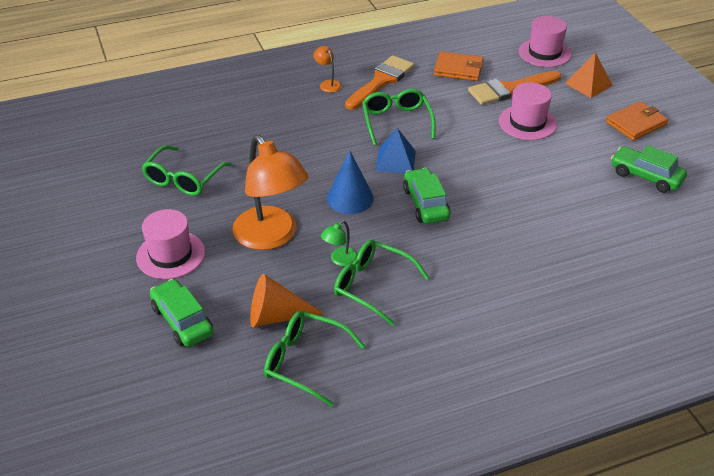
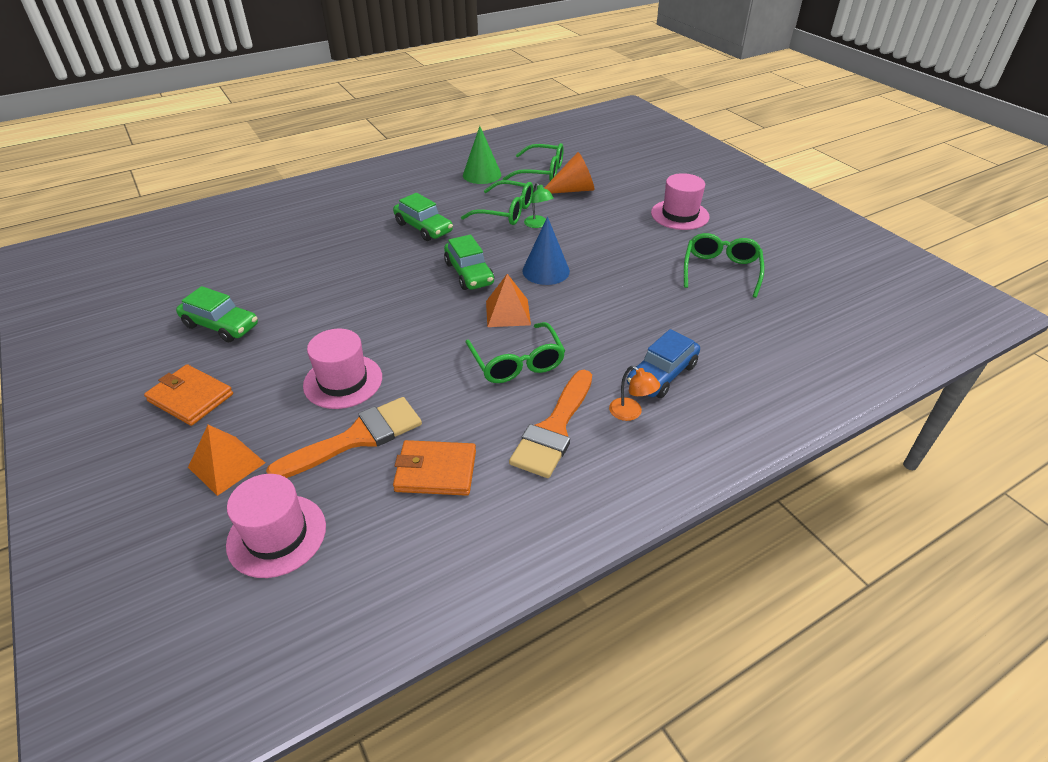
camera: 170 degrees right, 0 degrees up
green car [150,279,213,347] -> green car moved to [393,193,453,241]
orange lamp [232,135,309,250] -> none
green lamp [321,220,358,266] -> green lamp turned 120 degrees clockwise [524,183,553,228]
blue pyramid [376,128,416,173] -> orange pyramid [486,274,531,327]
orange wallet [606,101,668,141] -> orange wallet turned 75 degrees clockwise [144,364,233,426]
none -> green cone [463,126,501,184]
none -> blue car [627,329,700,398]

